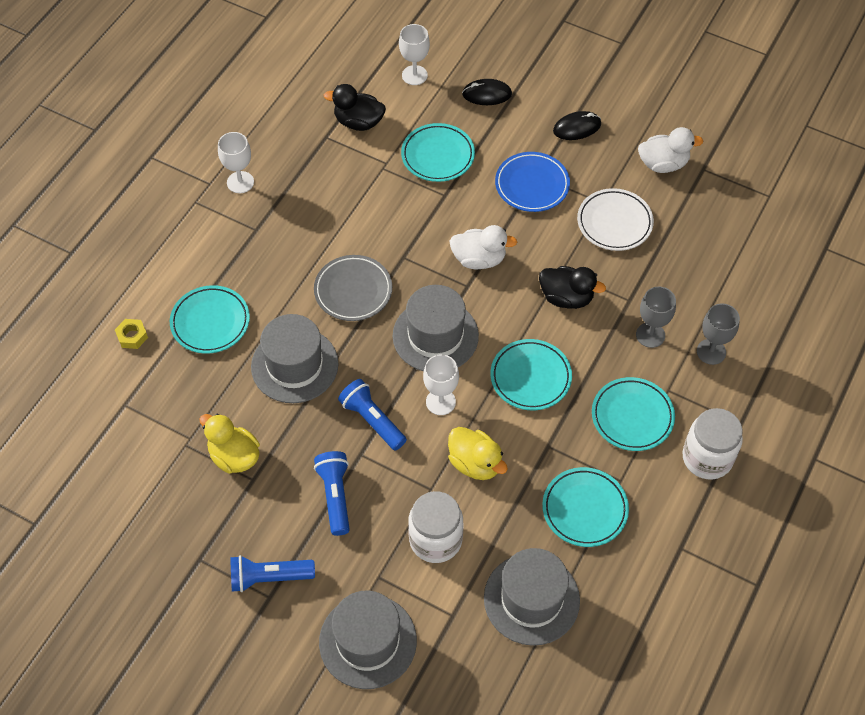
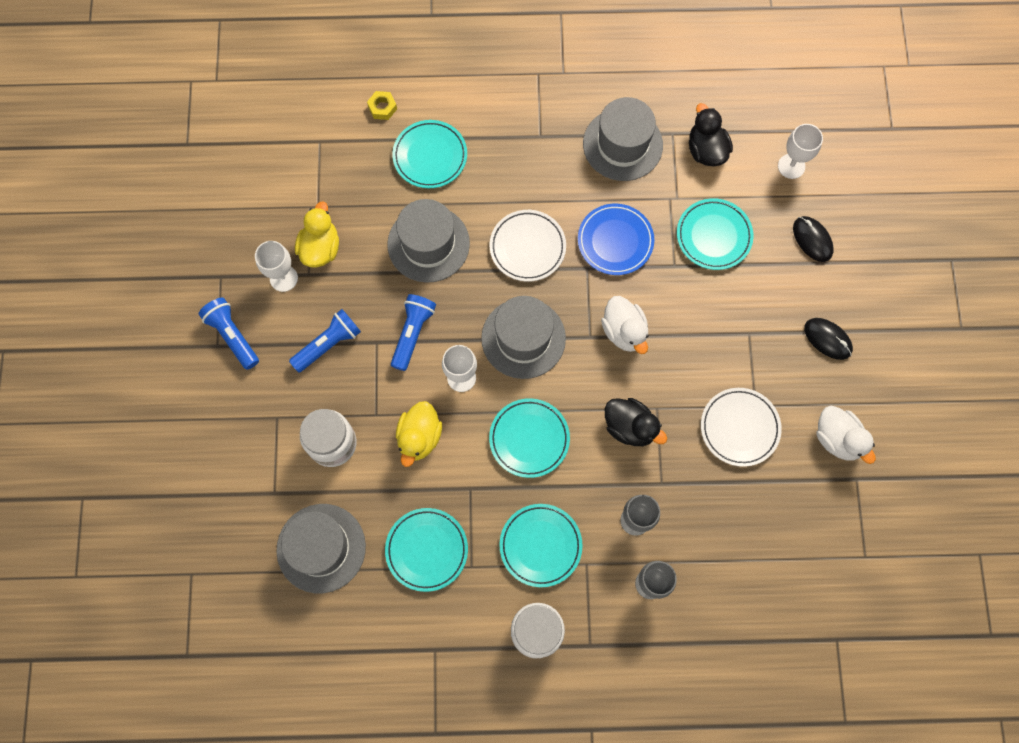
camera: 60 degrees right, 15 degrees up
white goblet [218,132,254,193] -> white goblet moved to [255,241,298,292]
grey plate [314,255,392,321] -> white plate [490,210,566,282]
grey hat [319,591,417,689] -> grey hat moved to [583,97,663,181]
blue plate [495,152,570,212] -> blue plate moved to [578,204,654,275]
black duck [539,266,606,309] -> black duck turned 45 degrees counterclockwise [605,398,667,446]

